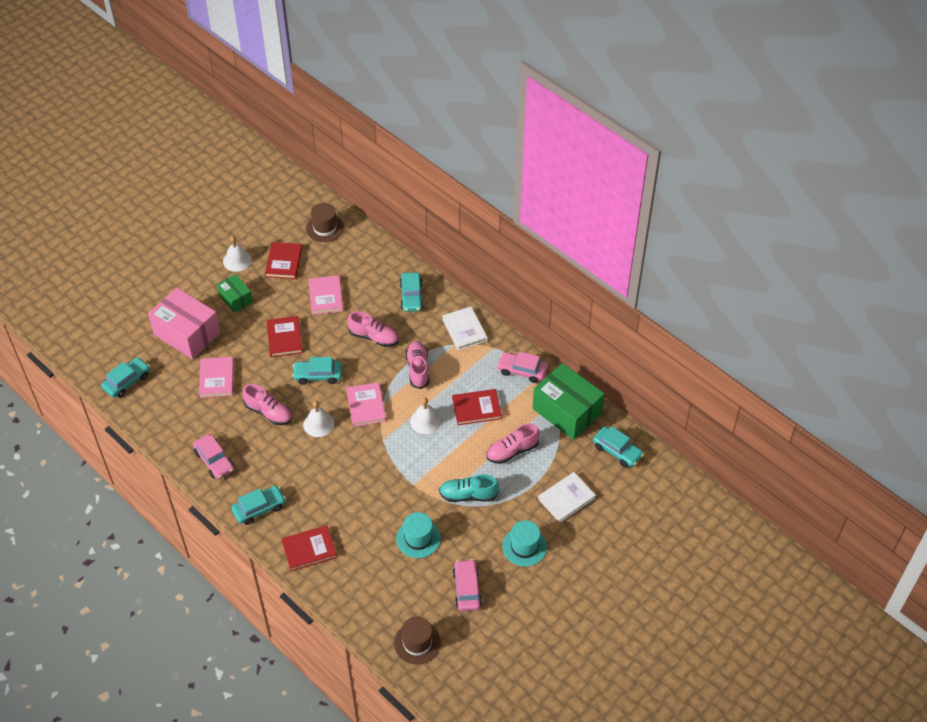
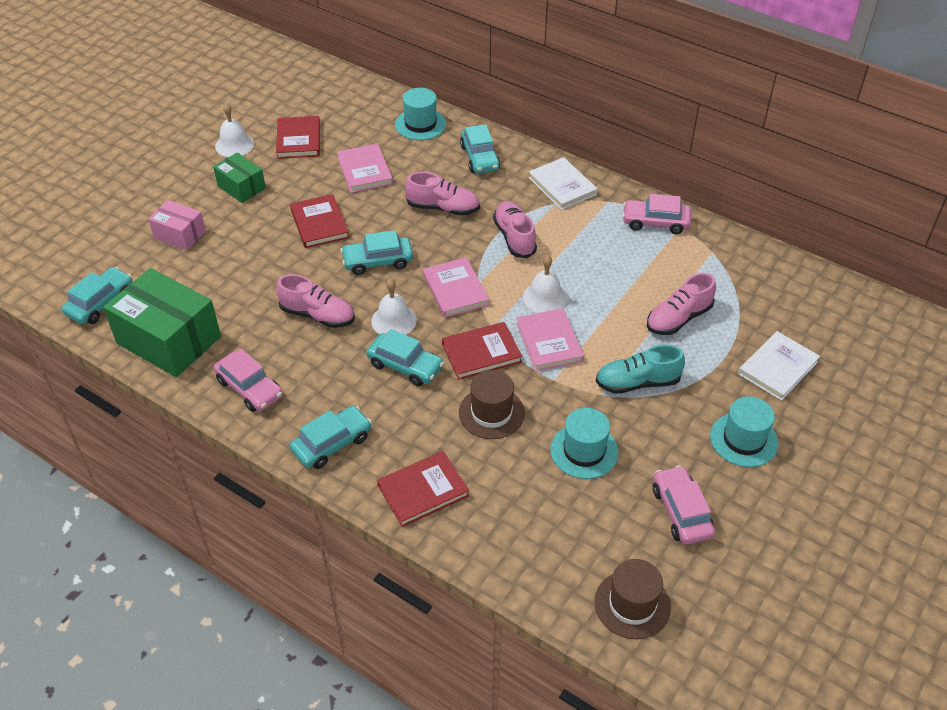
camera: 10 degrees left, 5 degrees down
pink box [148,287,221,359] -> pink box [148,200,206,251], size x0.54
pink book [199,357,234,398] -> pink book moved to [516,308,584,372]
brown hat [306,203,344,242] -> brown hat moved to [459,370,525,439]
red book [452,389,502,425] -> red book moved to [442,322,522,380]
green box [532,363,605,440] -> green box moved to [103,268,221,377]
turquoise car [593,426,644,468] -> turquoise car moved to [366,329,444,386]
none -> turquoise hat [395,88,446,140]

